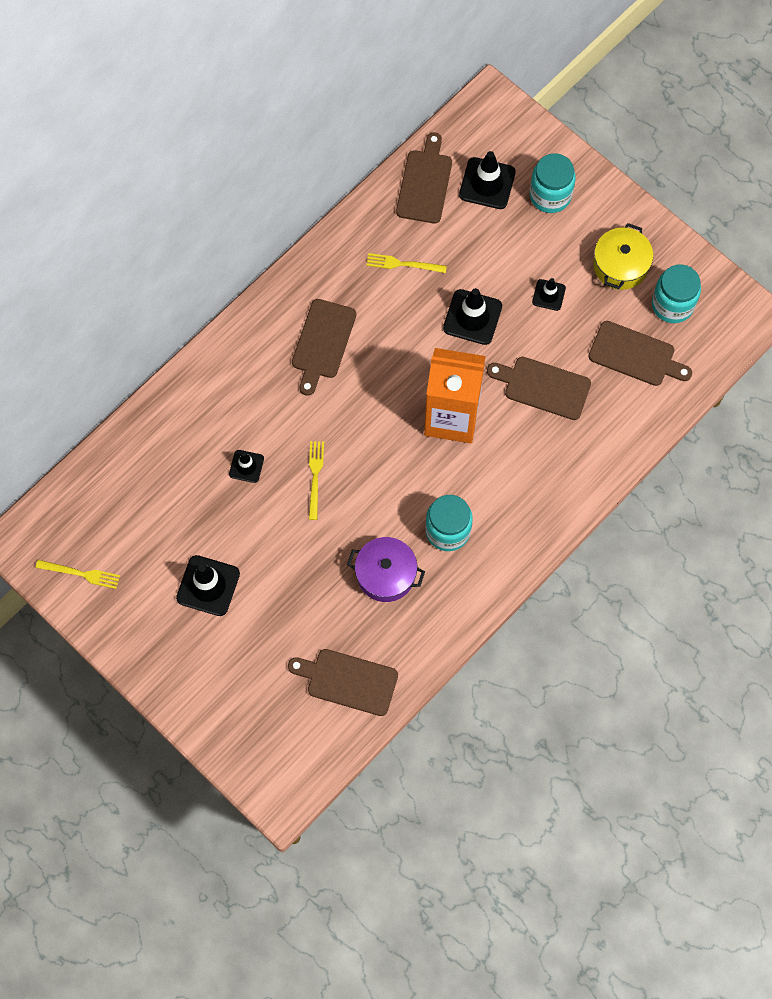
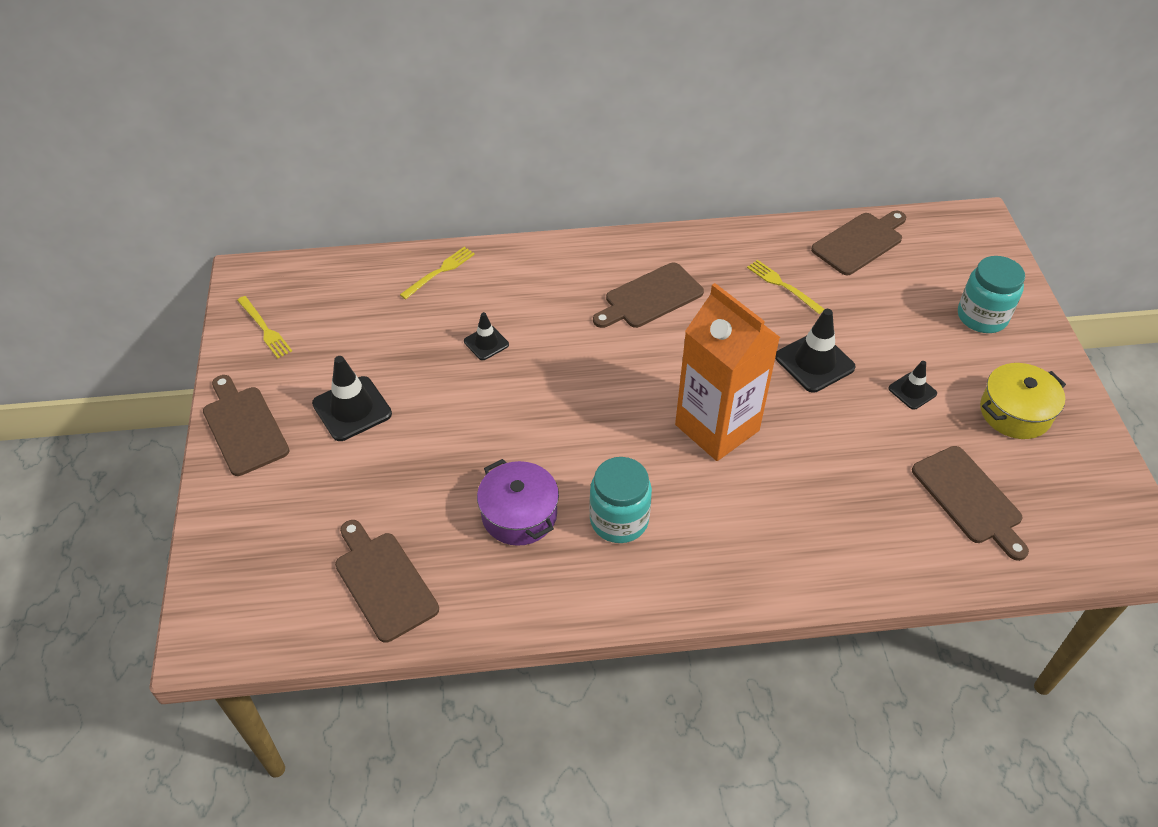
camera: 40 degrees right, 20 degrees down
yellow fork [309,441,324,520] -> yellow fork moved to [400,247,475,299]
black traffic cone [459,151,516,209] -> none
brown cutting board [487,357,591,420] -> brown cutting board moved to [203,375,290,476]
turquoise jar [652,264,701,323] -> none

